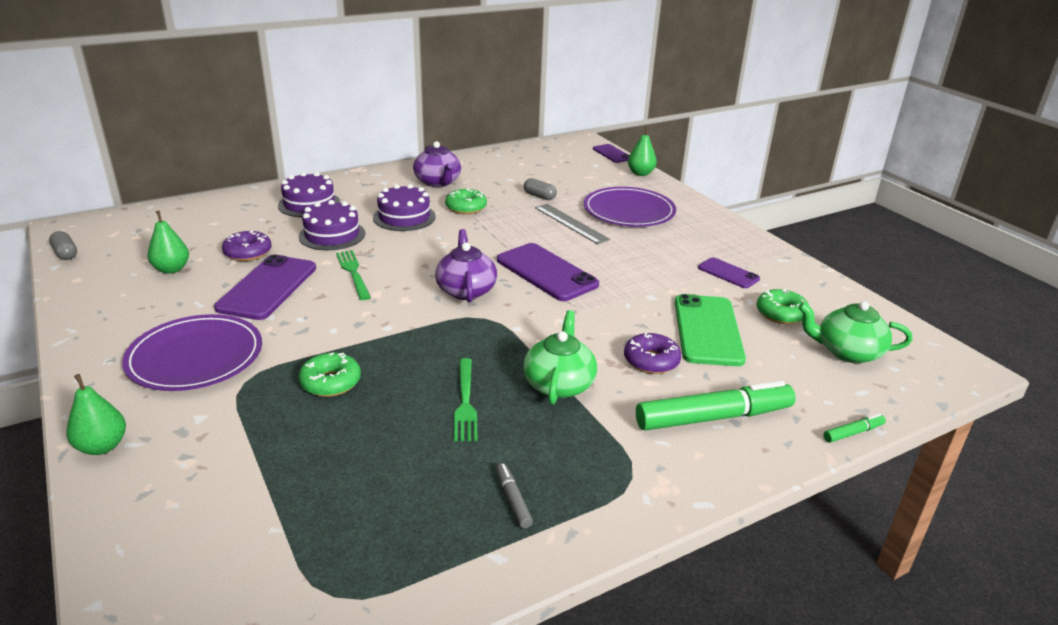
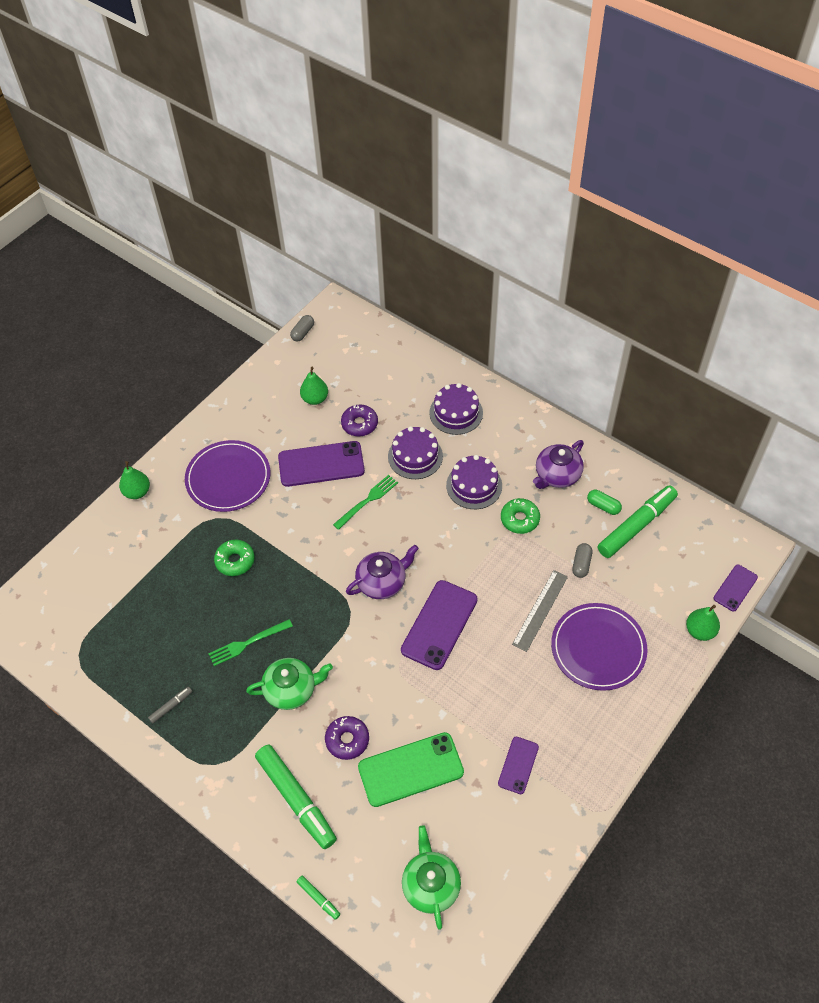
camera: 70 degrees right, 25 degrees up
green donut [757,289,809,324] -> none
none -> green capsule [587,490,622,515]
none -> green marker [598,485,678,558]

